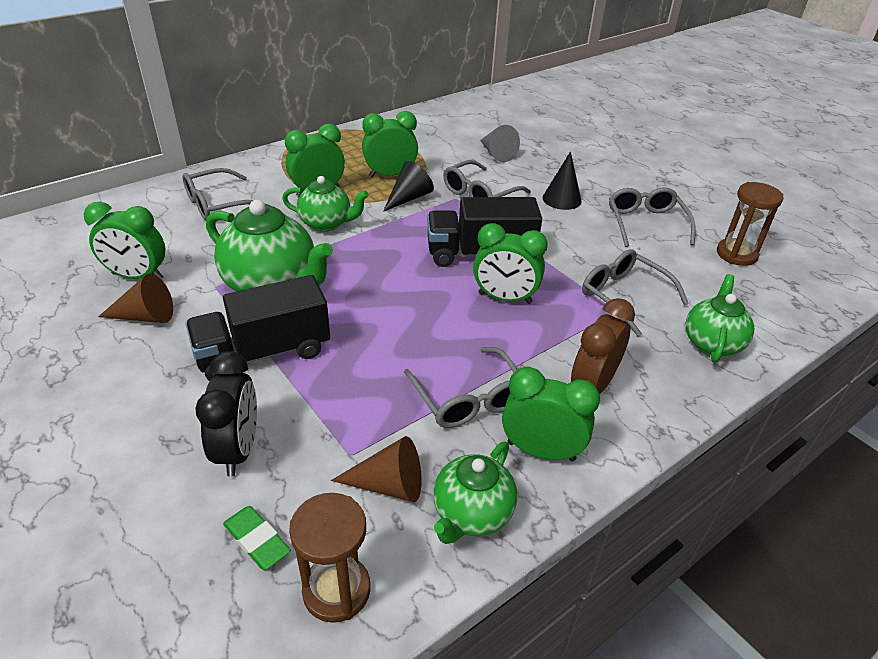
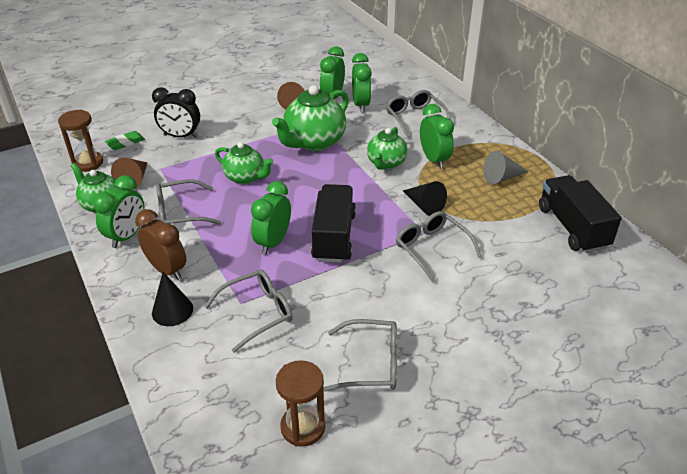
camera: 100 degrees right, 0 degrees up
black truck [185,275,330,381] -> black truck moved to [539,175,622,253]
green clock [362,111,418,177] -> green clock moved to [352,53,372,113]
grey cone [480,125,520,162] -> grey cone moved to [483,151,529,184]
black cone [543,151,582,210] -> black cone moved to [152,272,193,326]
green teapot [686,274,754,362] -> green teapot moved to [215,142,274,184]

